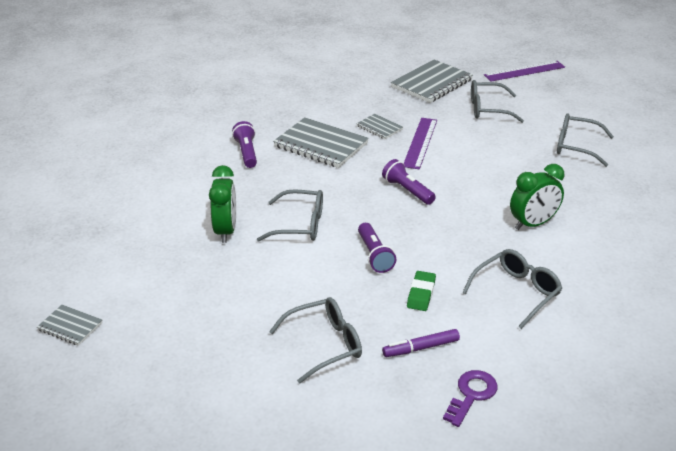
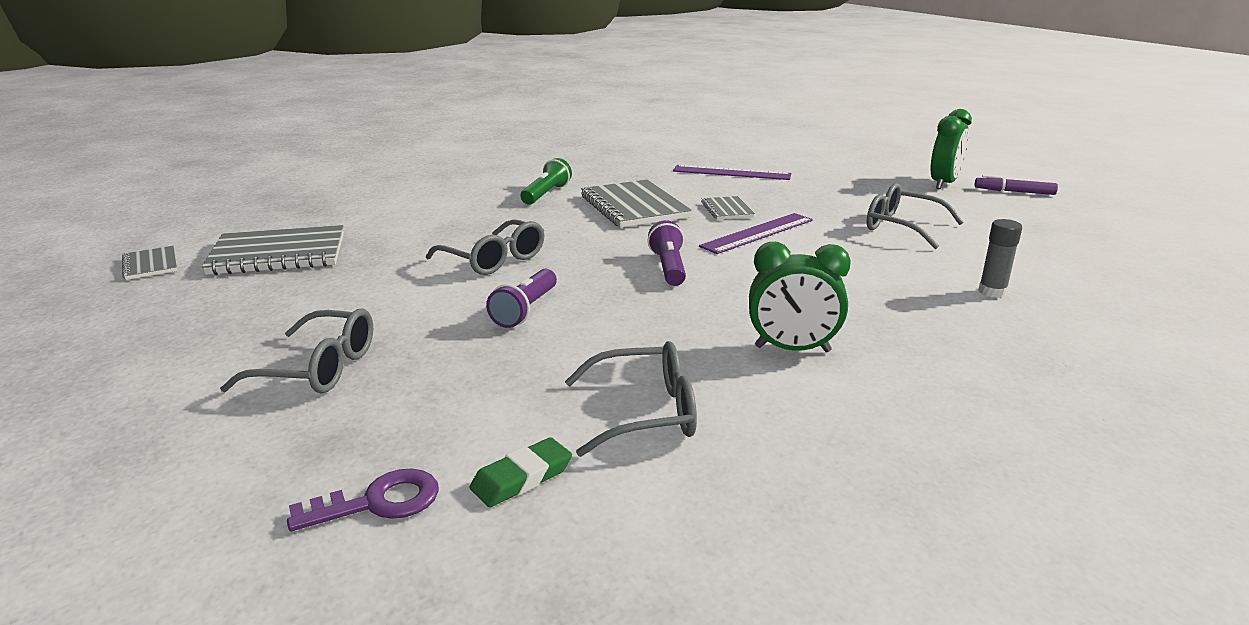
camera: 35 degrees right, 10 degrees down
green clock [209,165,236,243] -> green clock moved to [931,109,972,189]
purple flashlight [232,121,257,168] -> green flashlight [521,158,572,205]
purple marker [382,329,460,357] -> purple marker moved to [975,175,1058,195]
grey notebook [391,60,473,103] -> grey notebook moved to [202,225,344,275]
green eraser [407,271,436,311] -> green eraser moved to [469,437,572,507]
purple ruler [484,61,565,81] -> purple ruler moved to [673,165,791,180]
grey glasses [557,113,614,167] -> grey glue stick [978,219,1022,298]

